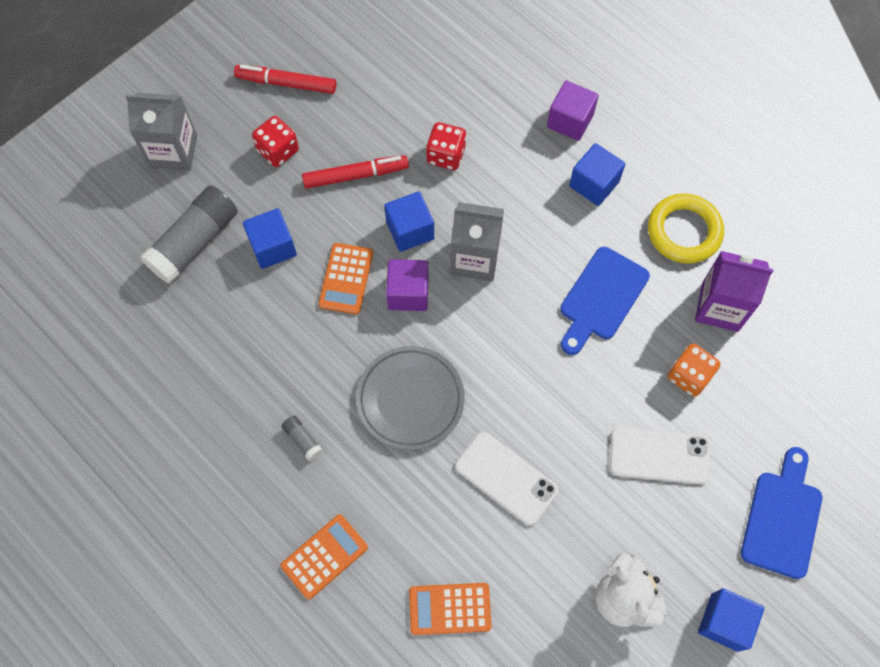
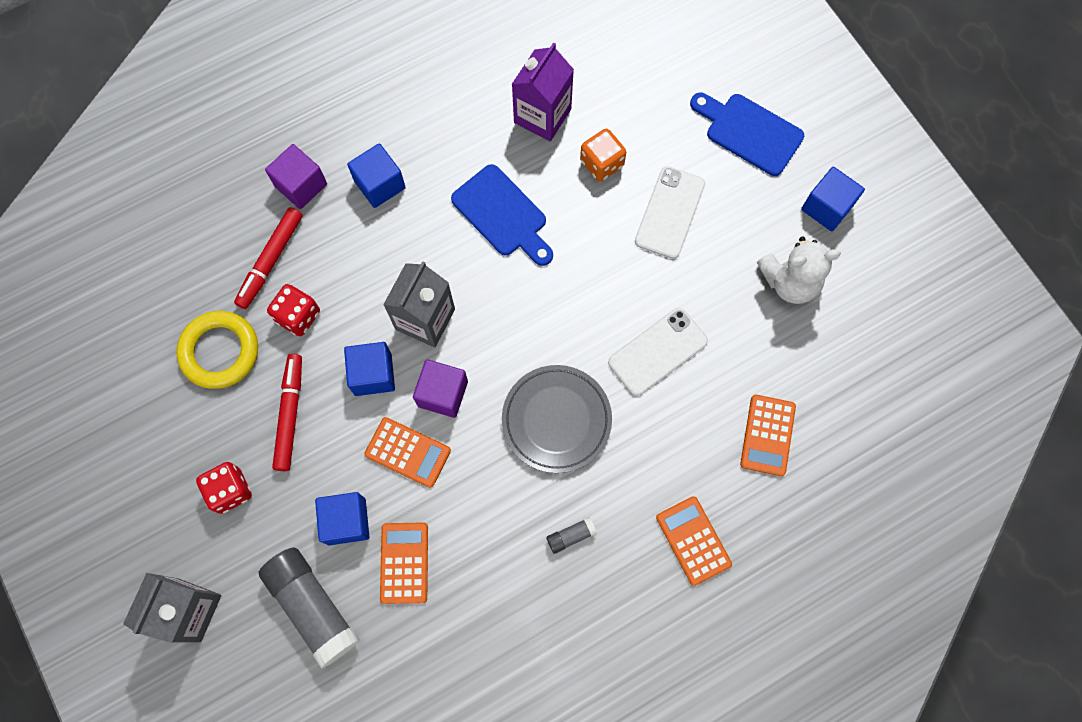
camera: 75 degrees left, 5 degrees up
red marker [234,65,336,94] -> red marker moved to [234,207,303,309]
yellow ring [648,193,724,264] -> yellow ring moved to [176,311,258,389]
none -> orange calculator [380,522,428,604]

